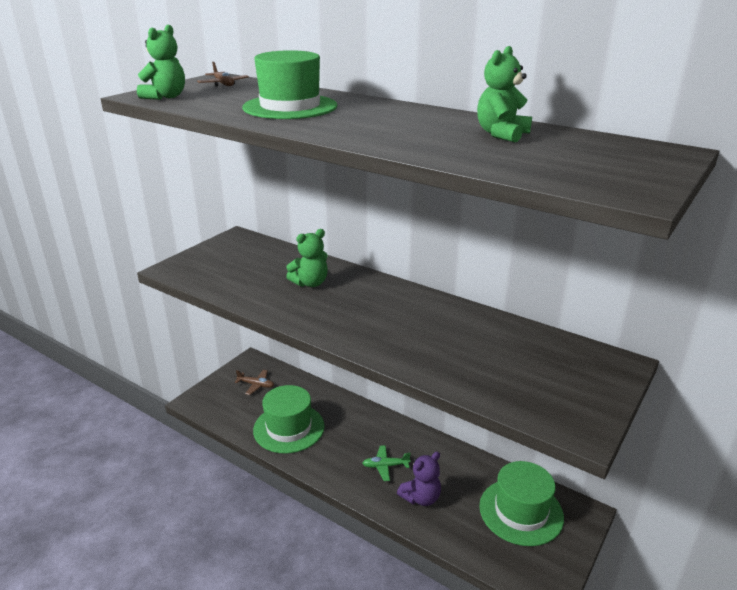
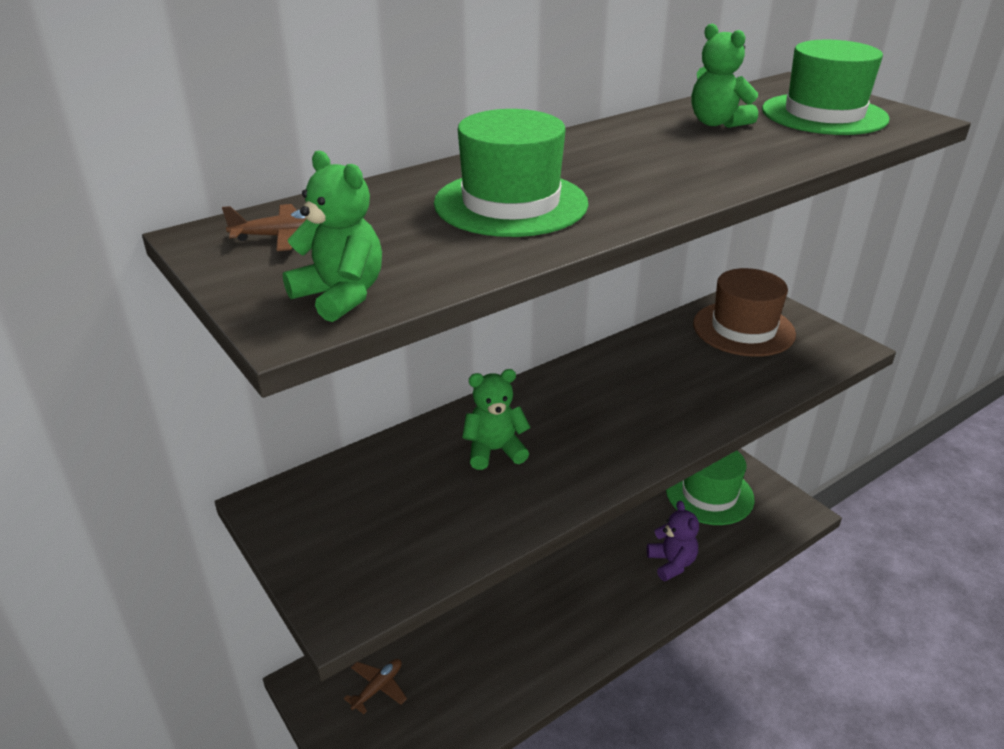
camera: 70 degrees left, 5 degrees up
green hat [253,385,325,454] -> green hat moved to [762,40,890,135]
green teddy bear [286,229,328,287] -> green teddy bear turned 90 degrees counterclockwise [462,369,531,470]
green plane [362,445,411,481] -> none
none -> brown hat [693,268,796,357]

